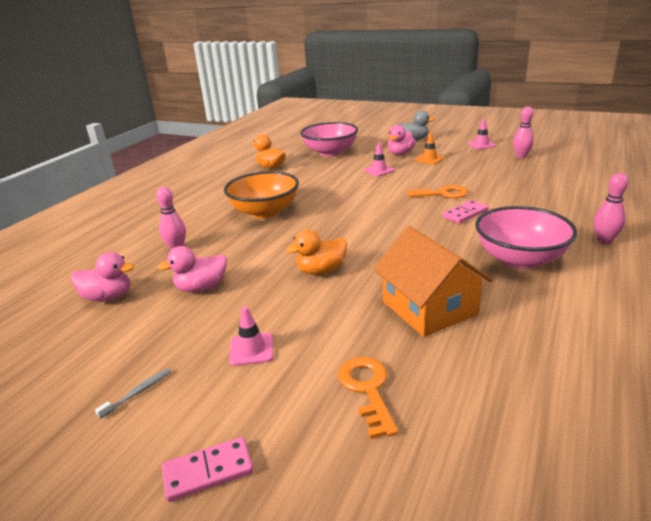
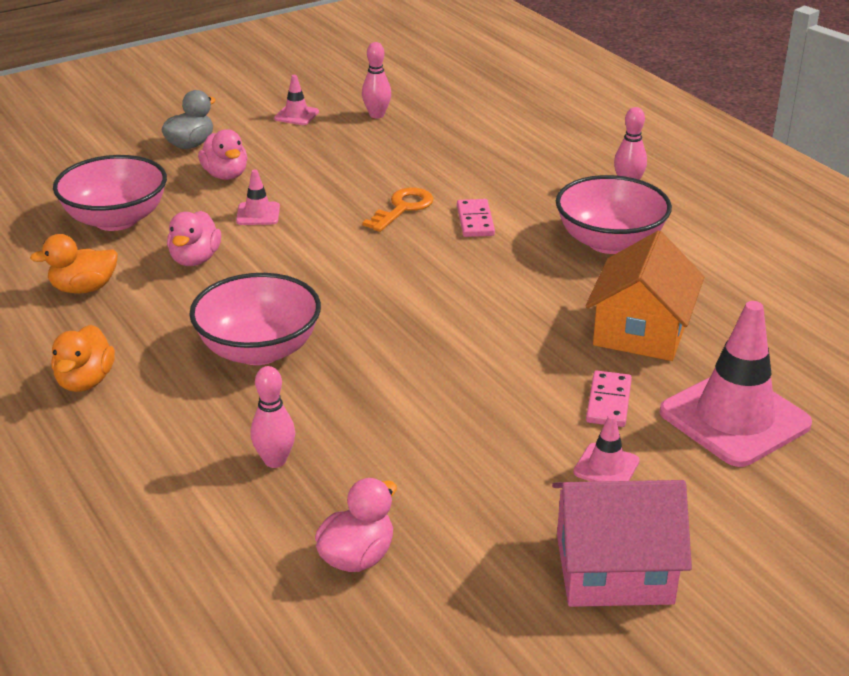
camera: 60 degrees left, 5 degrees up
grey toothbrush [95,368,171,419] -> pink house [552,480,692,607]
pink duck [158,246,227,292] -> pink duck moved to [167,211,221,266]
pink domino [162,437,254,502] -> pink domino moved to [586,371,632,427]
orange bowl [224,171,299,219] -> pink bowl [189,273,321,365]
orange duck [286,229,347,275] -> orange duck moved to [51,325,115,392]
orange key [338,357,398,439] -> pink traffic cone [659,301,812,467]
orange house [373,226,492,337] -> orange house turned 75 degrees counterclockwise [585,231,704,361]
orange traffic cone [415,132,444,164] -> none

